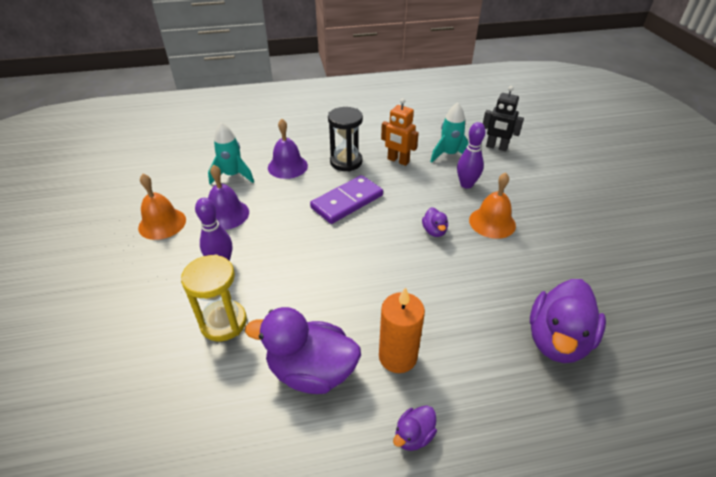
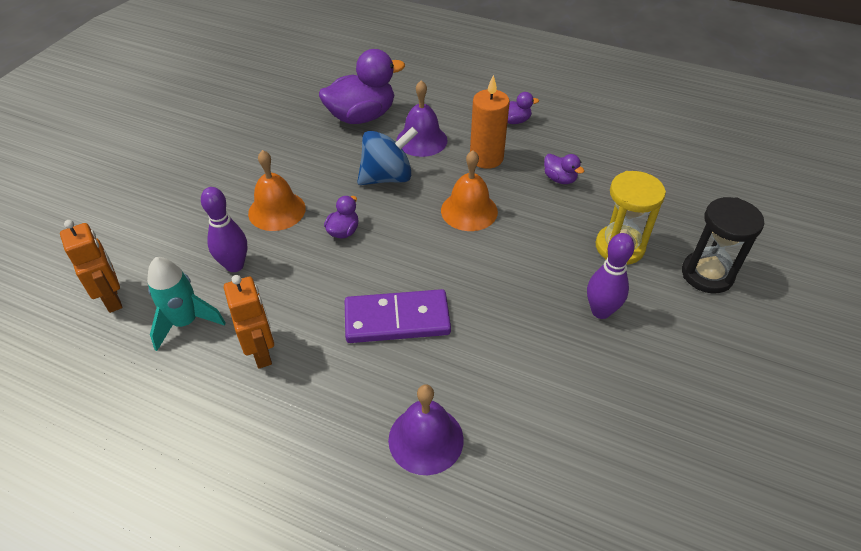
camera: 145 degrees left, 5 degrees up
orange bell [138,174,186,240] -> orange bell moved to [441,150,498,231]
turquoise rocket [208,122,254,185] -> none
purple bell [208,165,249,230] -> purple bell moved to [396,80,447,157]
purple duck [245,307,361,394] -> purple duck [544,154,584,184], size x0.46
black hourglass [328,107,363,172] -> black hourglass moved to [682,197,764,293]
black robot [483,86,524,151] -> orange robot [60,220,122,313]
none -> blue spinning top [358,127,418,185]

